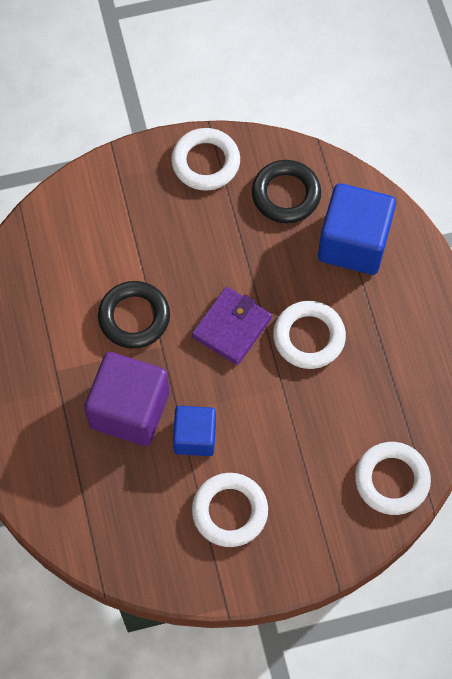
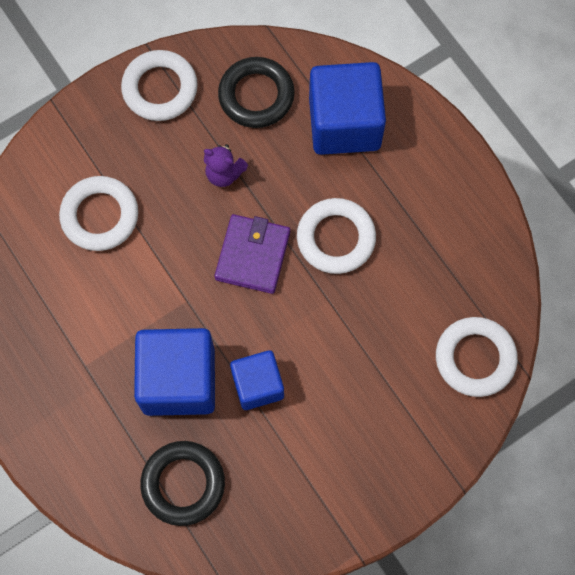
camera: 20 degrees left, 5 degrees up
purple cube [84,352,169,446] -> blue cube [134,328,215,416]
black ring [98,281,170,349] -> black ring moved to [140,441,225,526]
white ring [192,473,268,547] -> white ring moved to [59,176,138,251]
none -> purple teddy bear [204,144,248,187]

